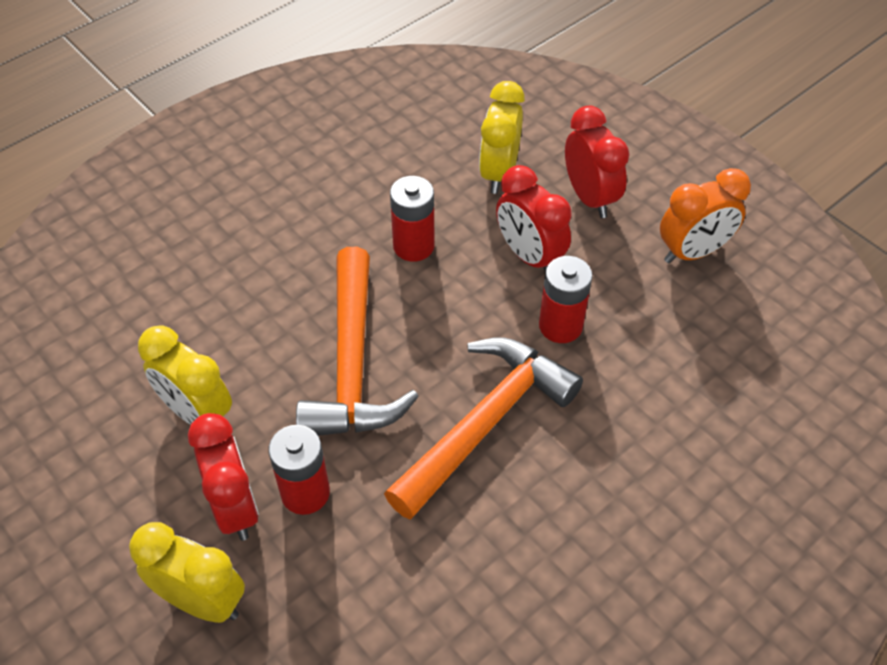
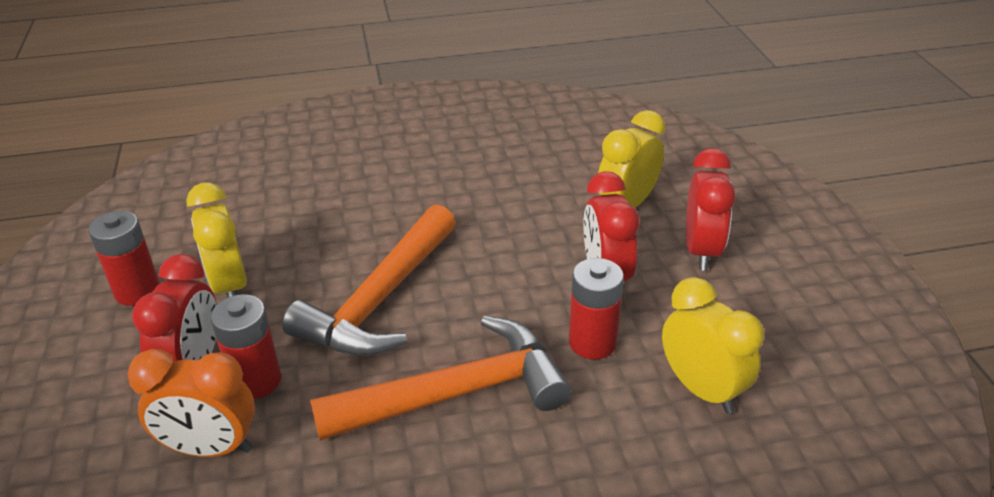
camera: 30 degrees right, 15 degrees down
yellow clock [129,522,245,623] -> yellow clock moved to [662,277,764,414]
red battery [390,176,435,262] -> red battery moved to [89,211,160,306]
orange clock [660,168,751,263] -> orange clock moved to [128,349,255,457]

